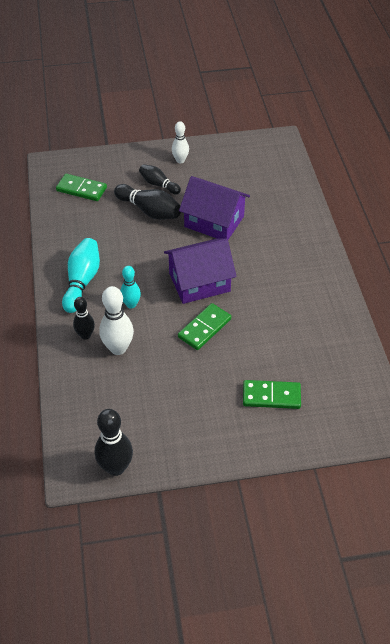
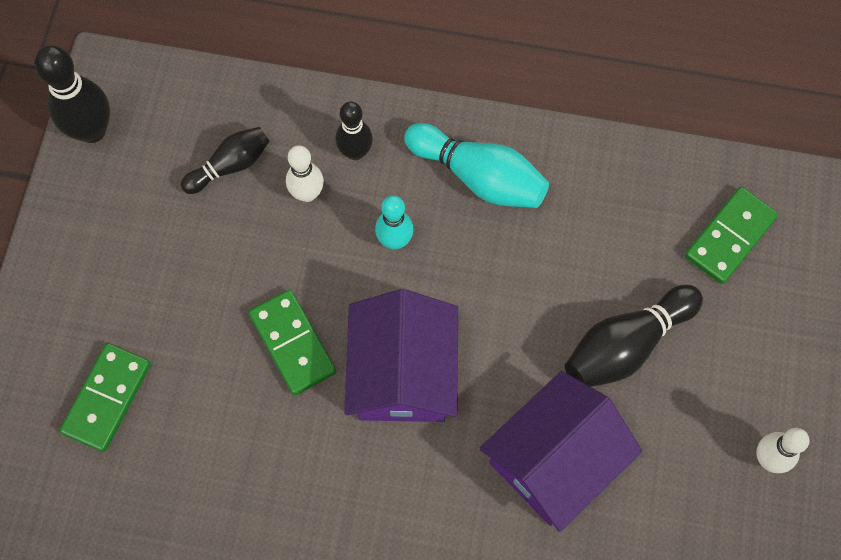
camera: 110 degrees right, 20 degrees up
white bowling pin [99,286,134,355] -> white bowling pin [286,145,324,202], size x0.64
black bowling pin [139,164,181,194] -> black bowling pin moved to [181,127,270,194]

